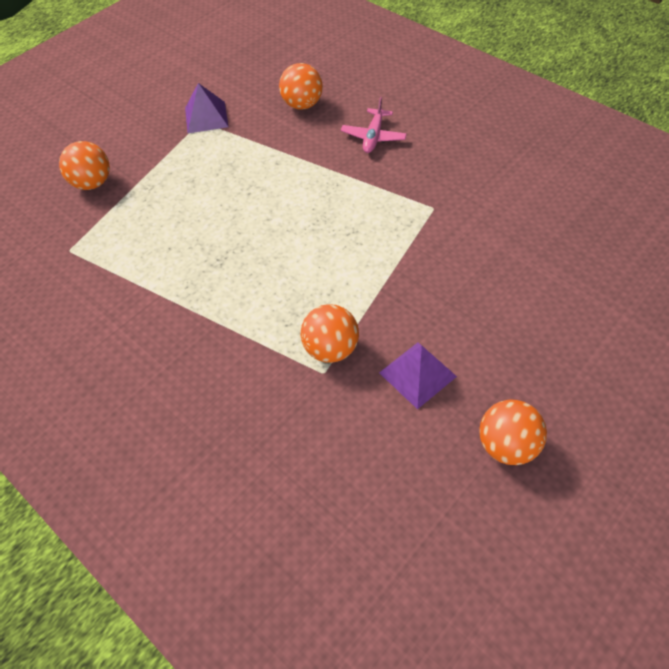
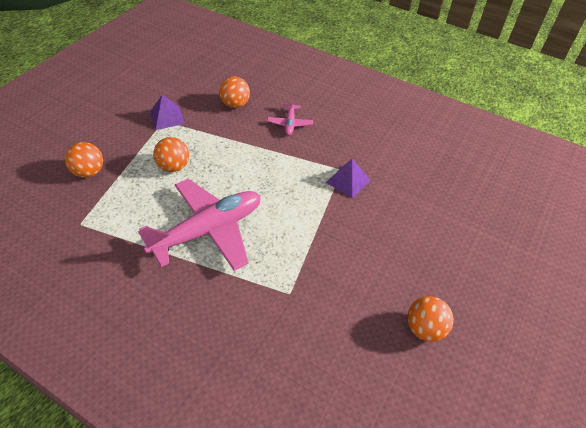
camera: 15 degrees left, 5 degrees down
orange ball [301,304,359,363] -> orange ball moved to [153,137,189,172]
purple pyramid [379,342,457,409] -> purple pyramid moved to [326,159,371,199]
none -> pink plane [138,179,261,271]

